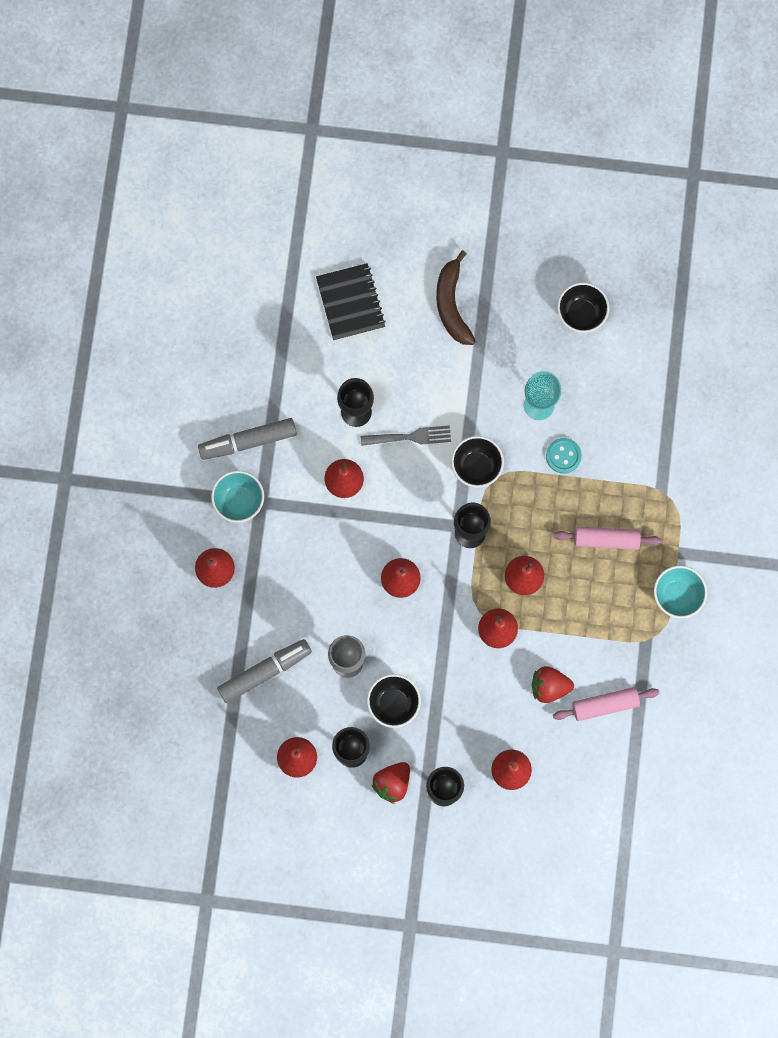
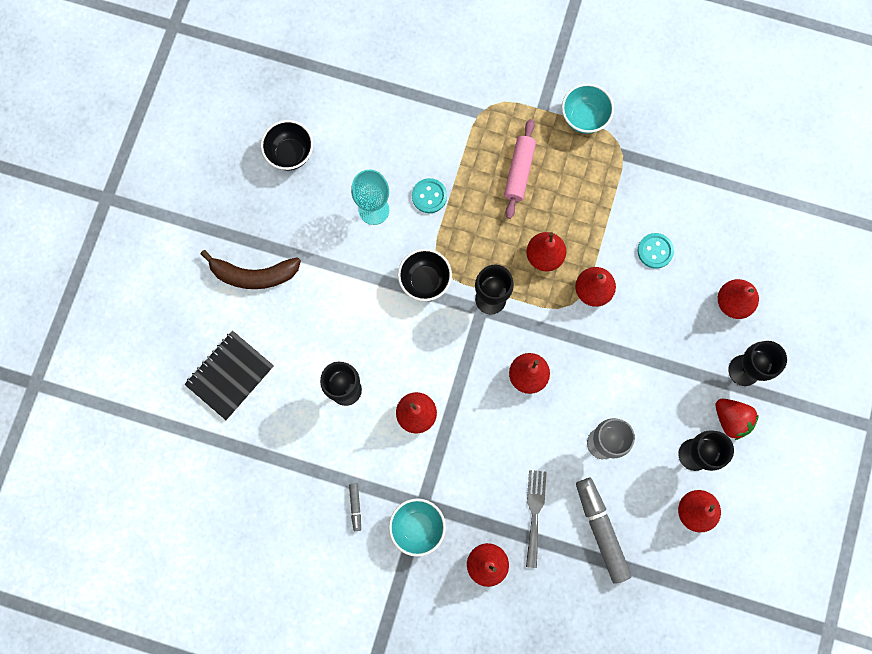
camera: 80 degrees left, 0 degrees up
grey marker [198,418,297,460] -> grey marker [349,483,361,531], size x0.45
black notebook [316,263,386,341] -> black notebook turned 45 degrees counterclockwise [184,331,274,420]
grey fork [361,425,451,446] -> grey fork moved to [526,470,547,568]
black bowl [367,674,421,728] -> none
red strawberry [532,666,574,703] -> turquoise button [638,233,674,269]
pink rolling pin [553,687,659,721] -> none

